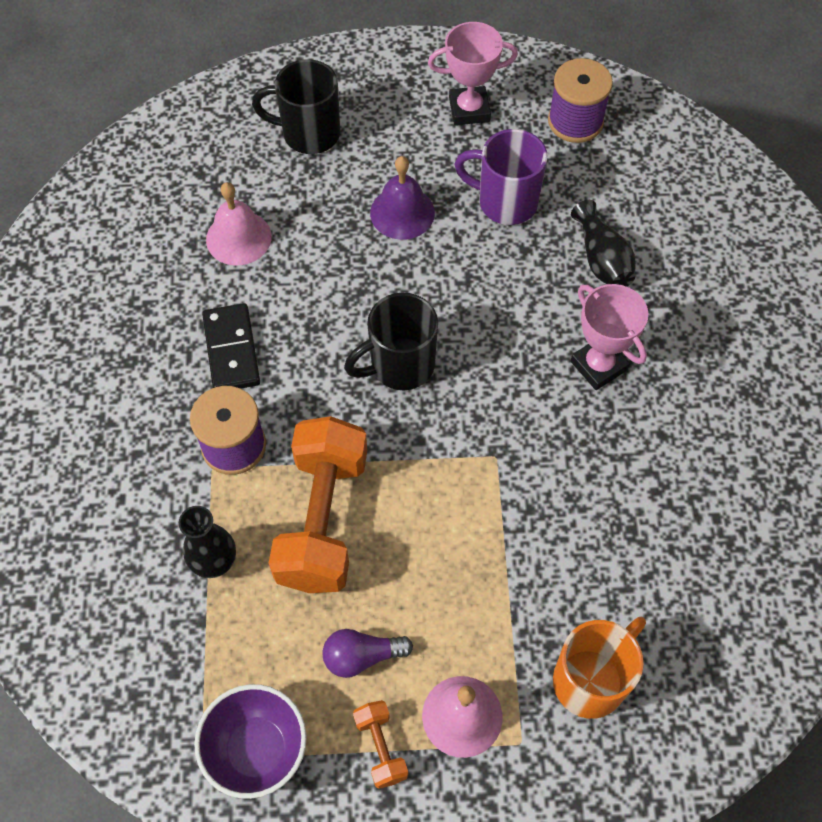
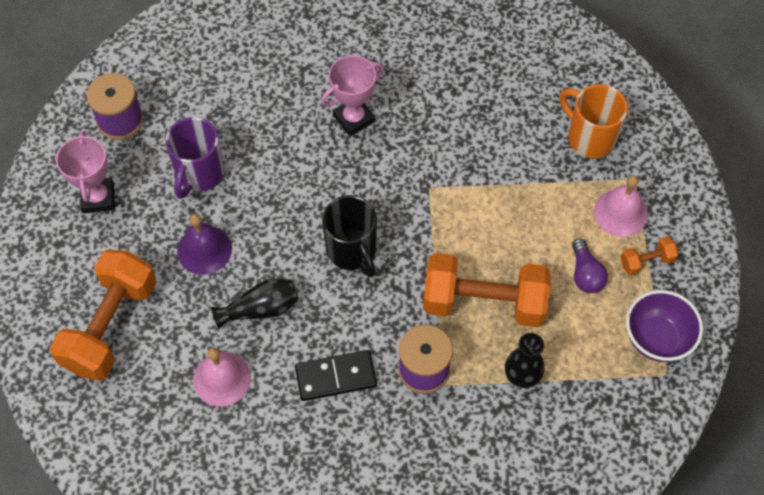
camera: 90 degrees left, 0 degrees up
black mug [252,59,340,154] -> orange dumbbell [50,250,156,381]
black vase [571,200,636,287] -> black vase moved to [211,279,299,329]

